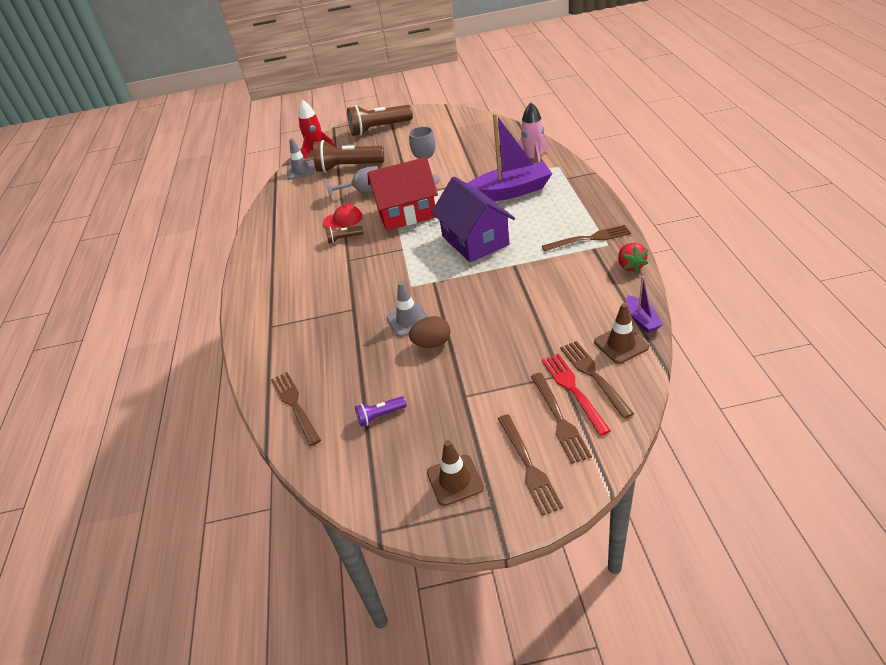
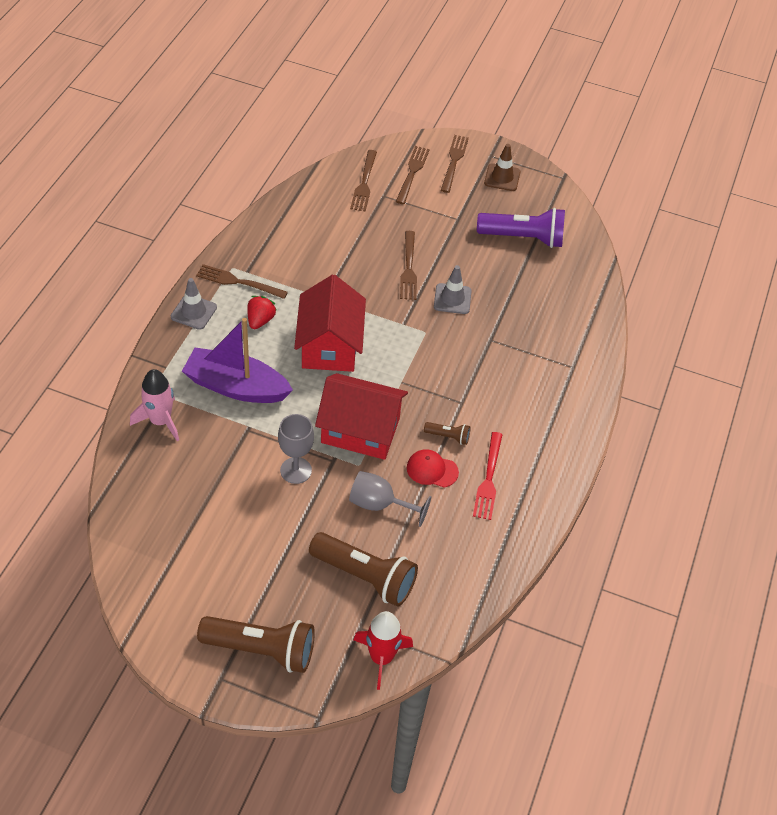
camera: 160 degrees left, 10 degrees up
brown fork [271,372,321,446] -> brown fork moved to [400,231,417,300]
grey traffic cone [287,138,314,180] -> grey traffic cone moved to [171,278,217,330]
purple flashlight [355,396,407,427] -> purple flashlight [477,208,565,248], size x2.18
brown egg [409,316,451,348] -> none
purple house [431,177,515,262] -> red house [294,275,366,372]
red fork [542,354,611,436] -> red fork moved to [473,432,503,520]
brown traffic cone [594,303,649,364] -> none
red strawberry [618,243,648,273] -> red strawberry moved to [247,296,277,329]
purple boat [626,276,663,333] -> none

